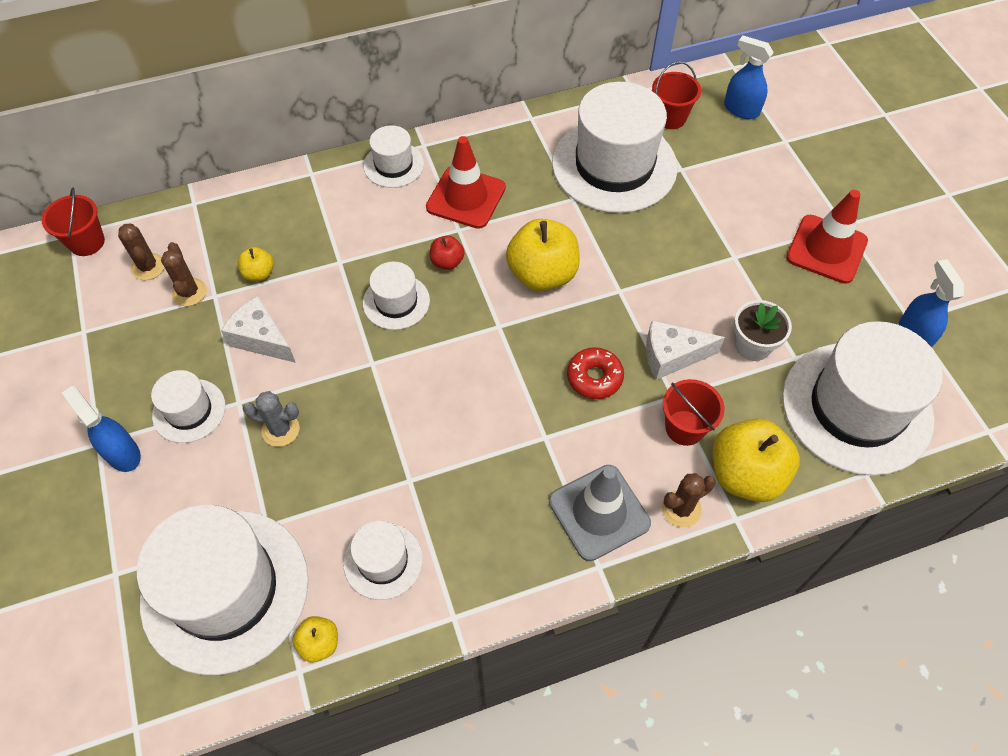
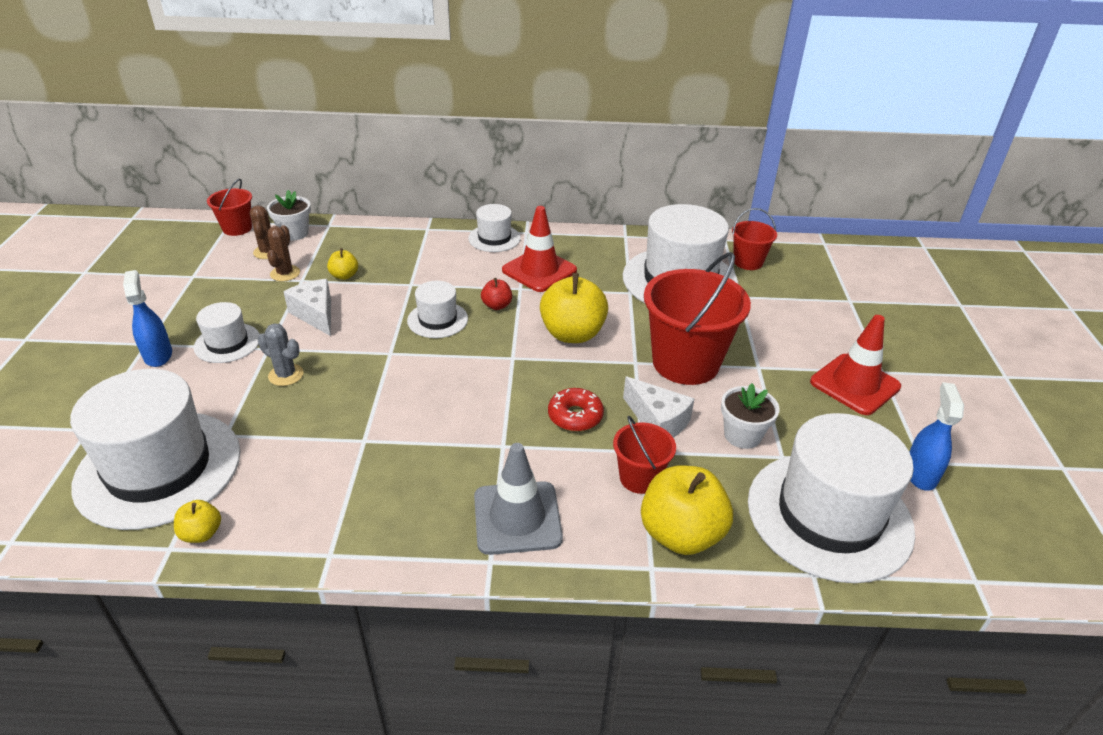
camera: 20 degrees right, 20 degrees down
white hat [343,521,423,600] -> none
white cheese [646,320,725,380] -> white cheese turned 150 degrees counterclockwise [623,376,694,438]
brown cactus [662,473,716,527] -> none
blue spray bottle [724,35,774,119] -> none
none -> white flower pot [267,190,311,241]
none -> red bucket [644,252,751,385]

